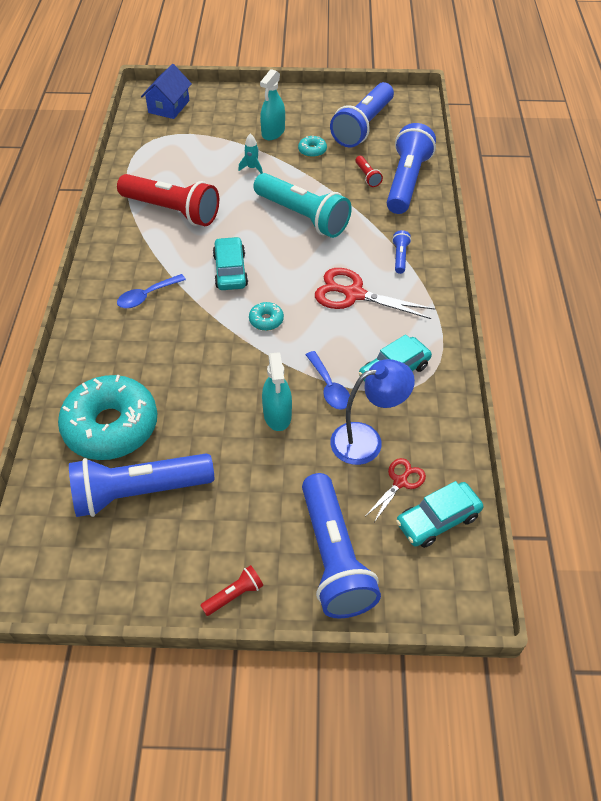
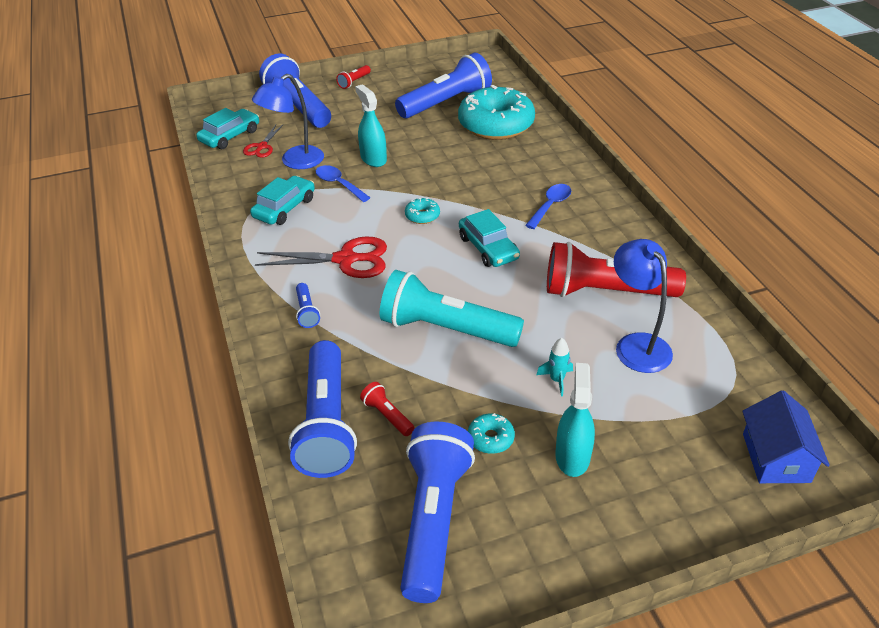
camera: 160 degrees right, 10 degrees down
none -> blue lamp [614,239,673,373]

